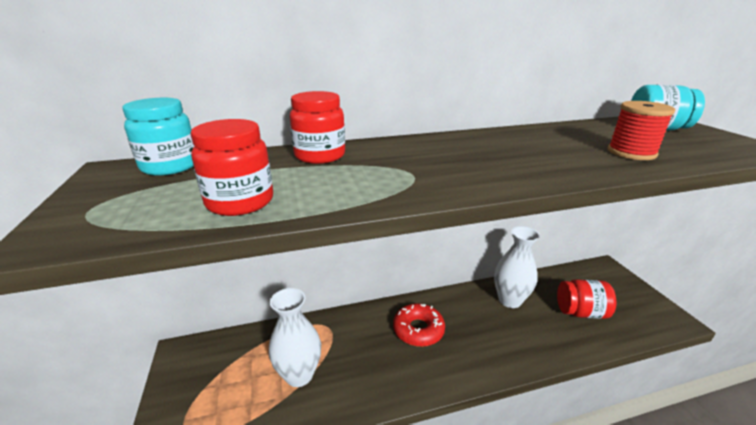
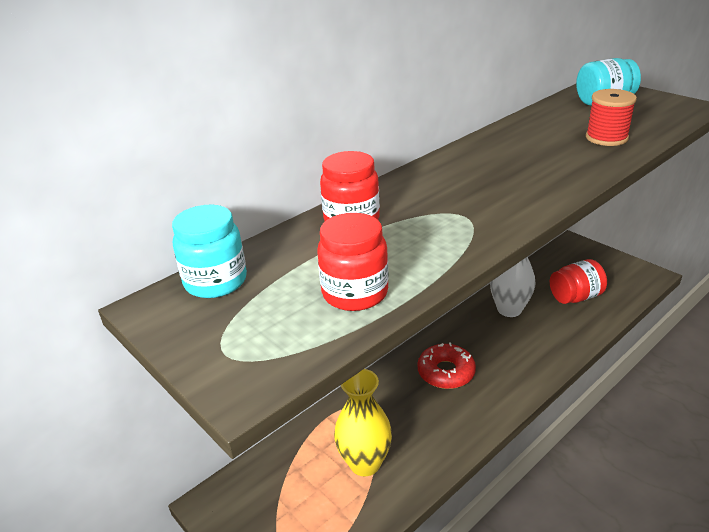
camera: 25 degrees left, 5 degrees up
white vase [269,288,321,387] -> yellow vase [334,369,392,477]

